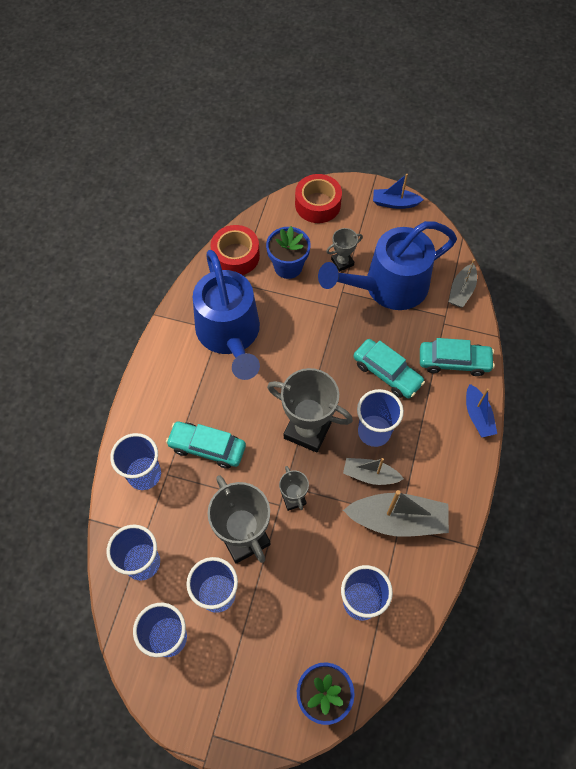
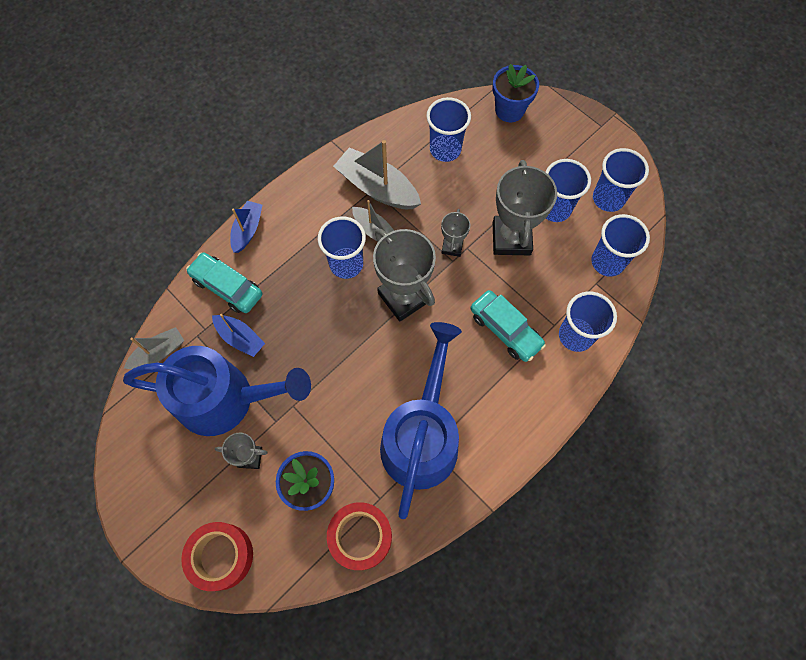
camera: 150 degrees left, 5 degrees up
turquoise car [354,339,425,399] -> none
blue boat [373,174,424,209] -> blue boat moved to [212,314,265,357]

